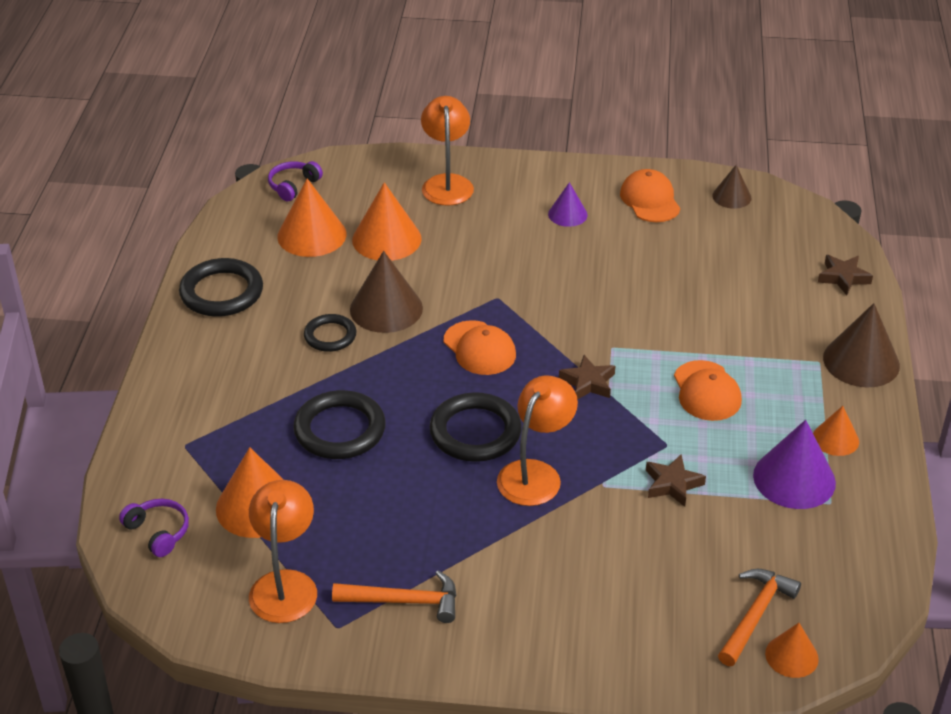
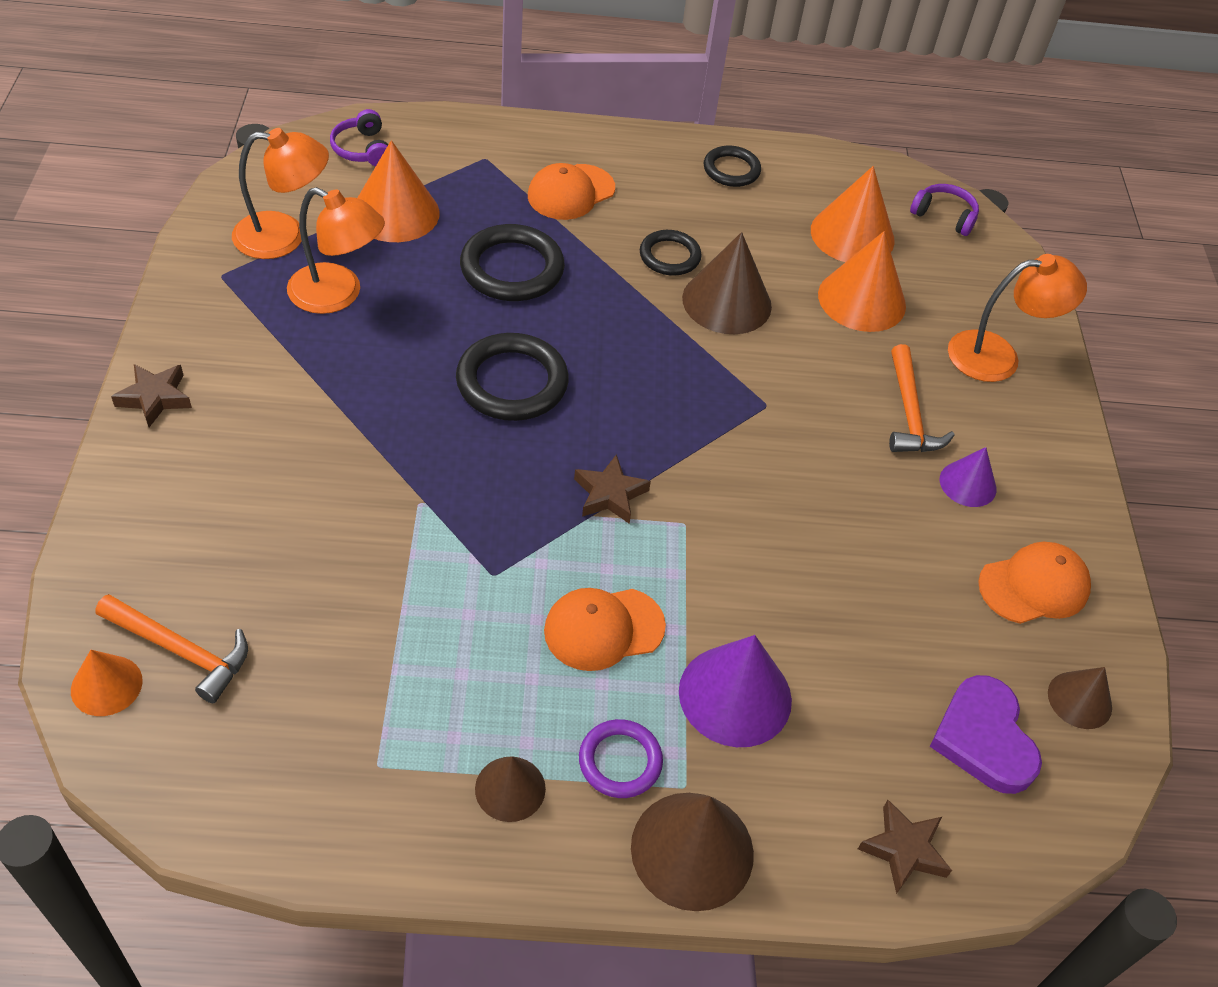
camera: 80 degrees right, 10 degrees up
purple headphones [119,499,189,557] -> purple headphones turned 120 degrees clockwise [330,109,388,166]
black ring [179,258,263,317] -> black ring [704,146,761,187], size x0.61
orange hammer [332,570,457,623] -> orange hammer moved to [889,344,955,452]
orange cap [444,320,516,375] -> orange cap moved to [528,163,615,220]
orange lamp [497,375,578,506] -> orange lamp moved to [287,187,385,314]
brown star [646,455,706,507] -> brown star moved to [111,364,192,427]
purple cone [753,420,836,509] -> purple cone moved to [679,635,792,747]
orange cone [813,406,859,456] -> brown cone [475,756,546,822]
none -> purple ring [579,719,663,798]
none -> purple heart [930,675,1042,794]

